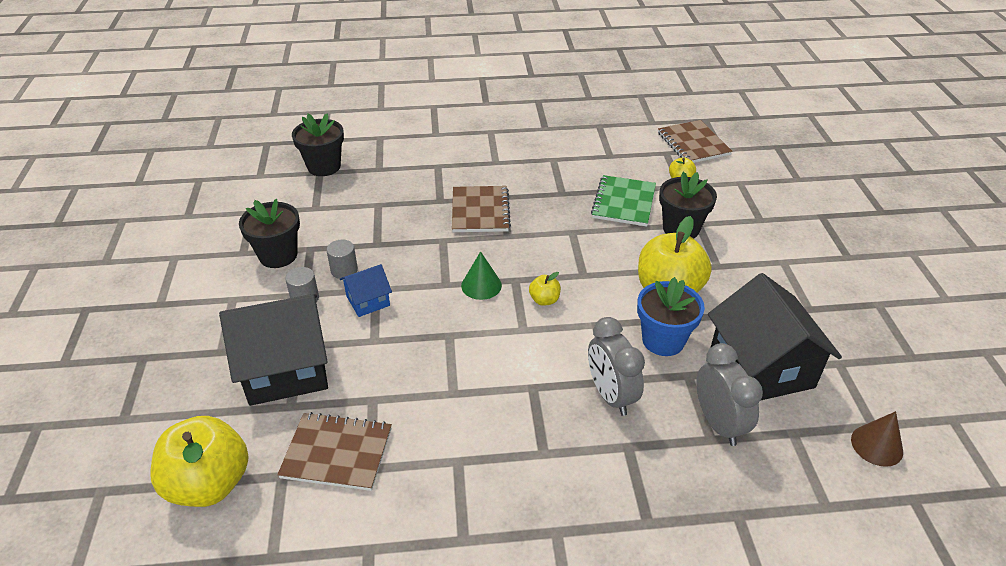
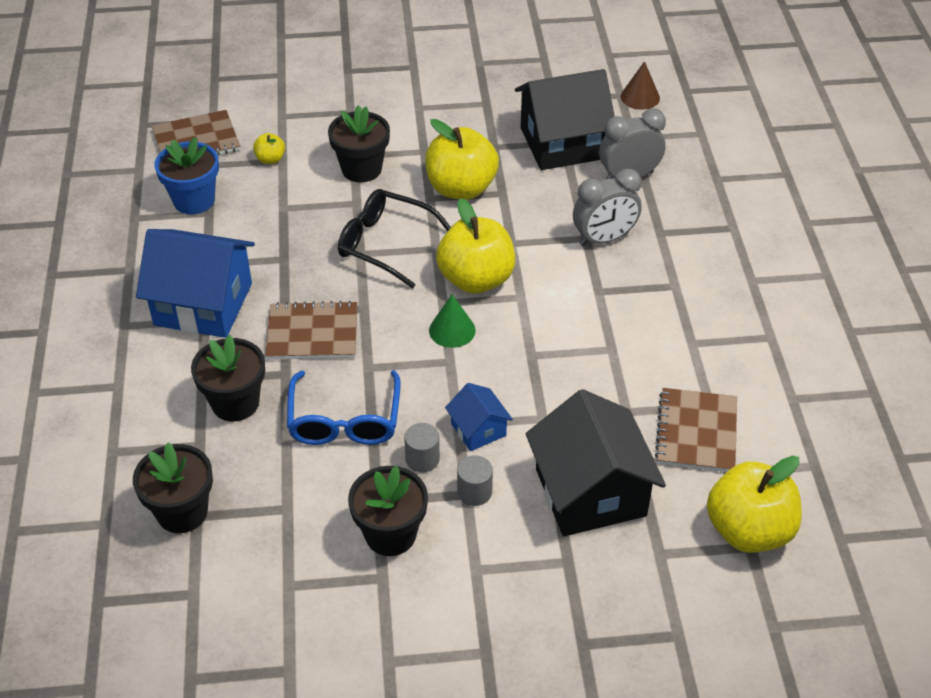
camera: 90 degrees left, 5 degrees up
yellow apple [529,272,561,306] -> yellow apple [436,198,515,294], size x2.26
green notebook [591,175,656,226] -> none
blue flower pot [637,277,705,356] -> blue flower pot moved to [154,137,219,214]
none -> blue house [136,229,255,338]
none -> black flower pot [191,334,265,422]
none -> blue glasses [287,370,401,445]
none -> black glasses [338,189,451,288]

